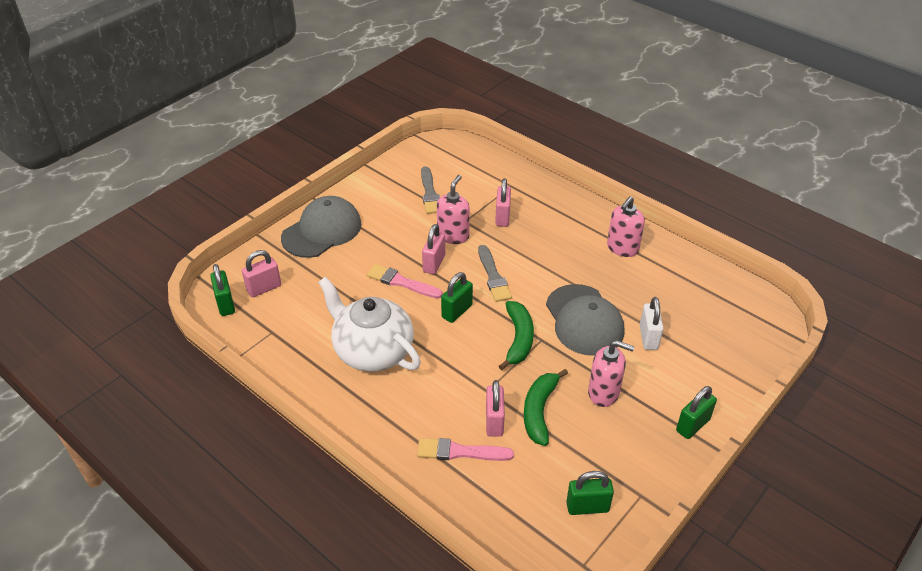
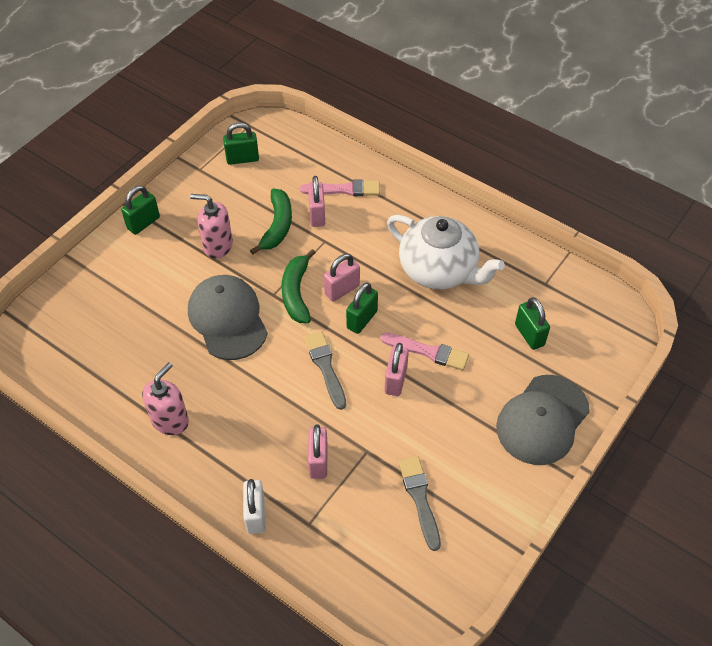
camera: 175 degrees right, 10 degrees up
green padlock [210,264,235,316] -> green padlock moved to [515,297,550,350]
pink padlock [242,250,281,297] -> pink padlock moved to [324,254,360,302]
pink soap dispenser [437,175,470,244] -> none
white padlock [640,297,664,350] -> white padlock moved to [243,479,265,534]

